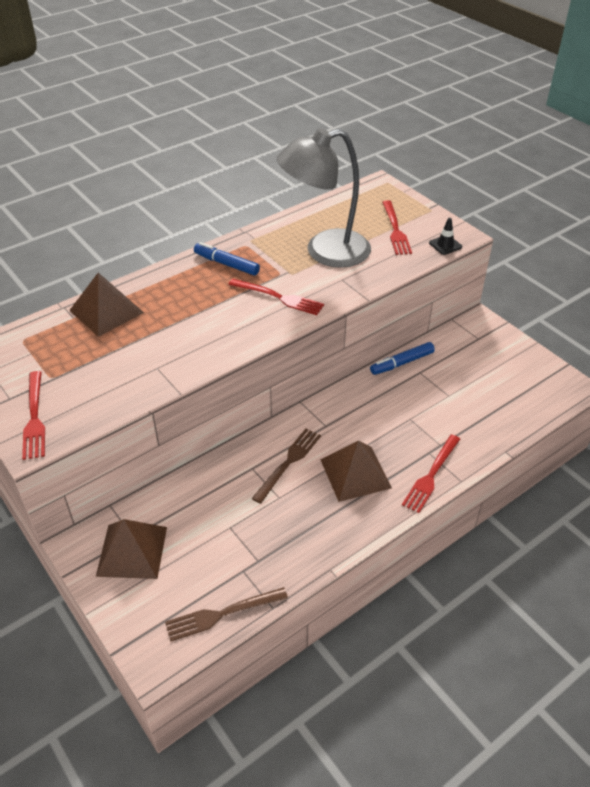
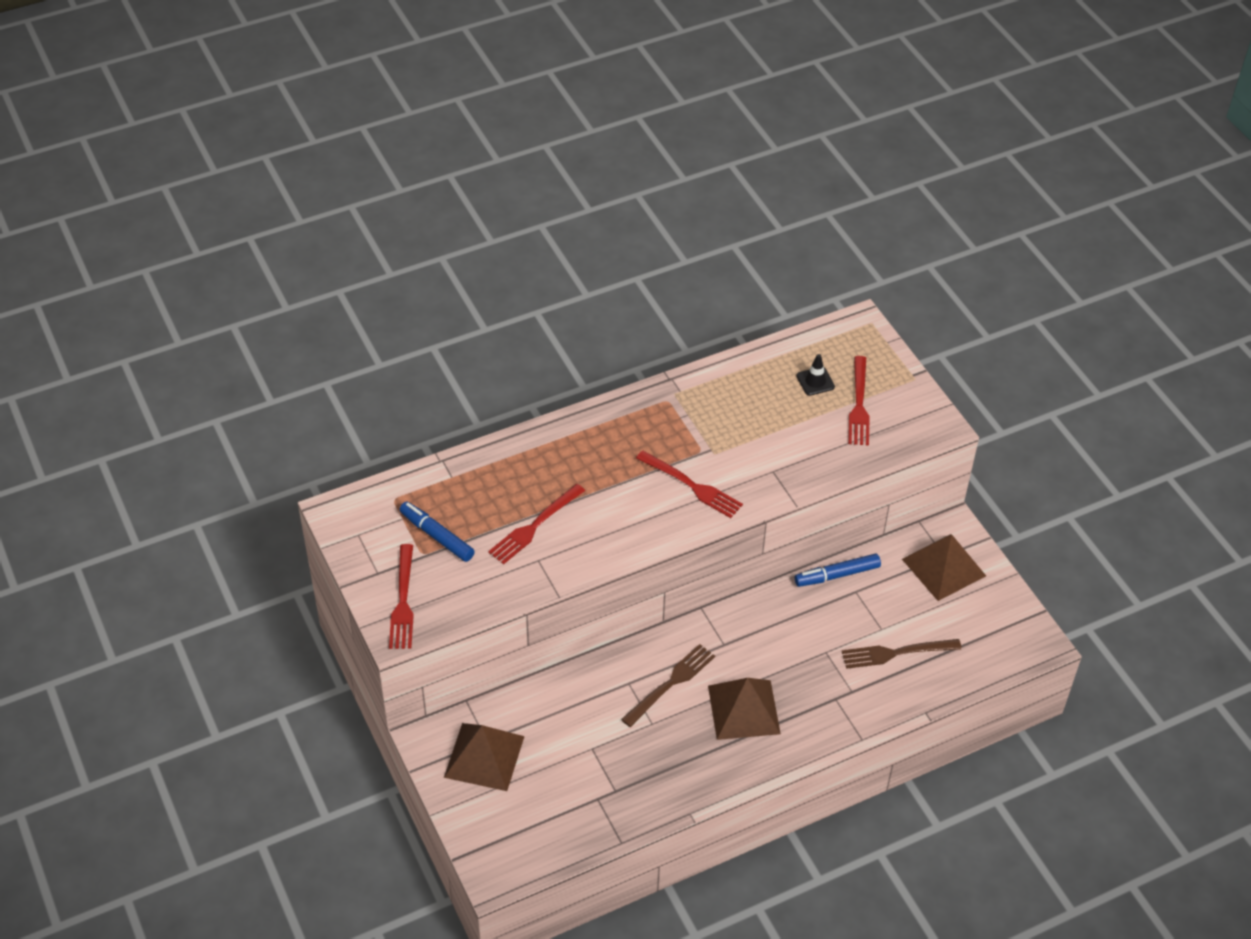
camera: 10 degrees right, 5 degrees up
brown pyramid [69,273,144,337] -> brown pyramid moved to [902,534,986,601]
brown fork [165,587,288,642] -> brown fork moved to [842,639,962,669]
blue marker [194,242,260,275] -> blue marker moved to [399,501,475,562]
grey lamp [277,128,371,268] -> none
red fork [402,434,460,513] -> red fork moved to [488,484,585,564]
black traffic cone [429,218,462,255] -> black traffic cone moved to [796,354,835,396]

